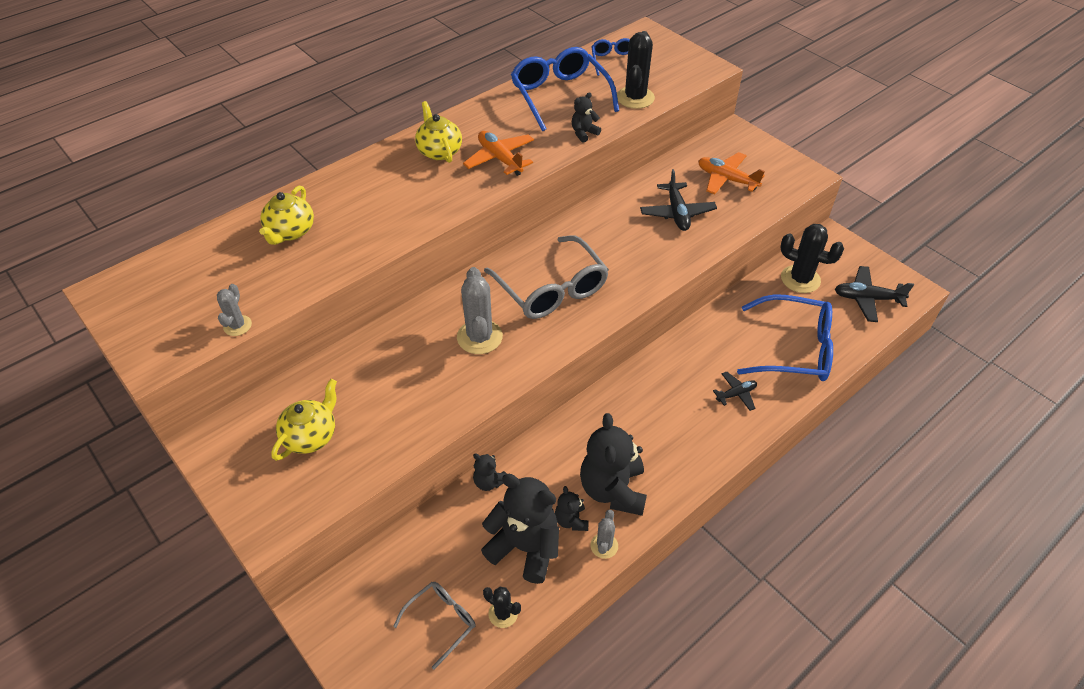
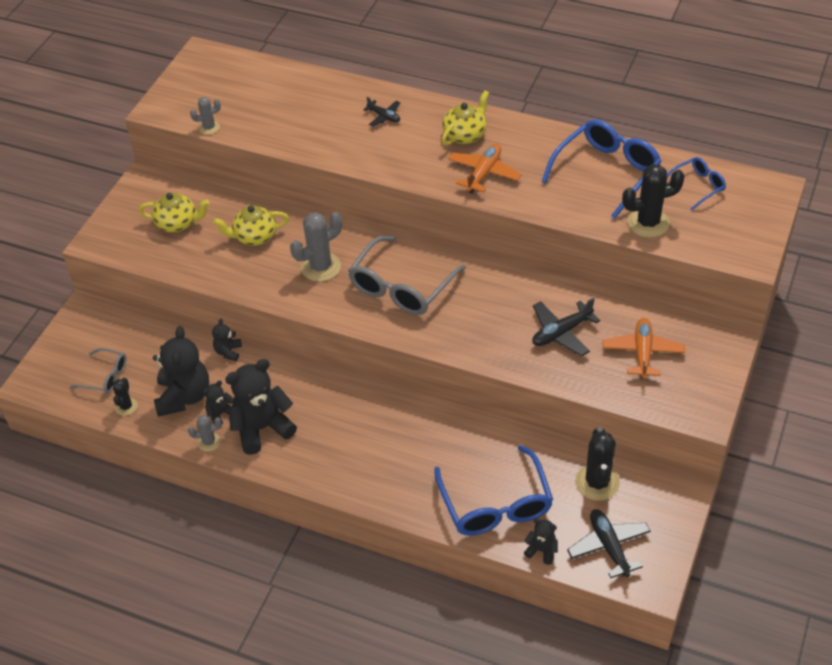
camera: 65 degrees right, 0 degrees up
yellow teapot [259,186,314,245] -> yellow teapot moved to [213,205,289,246]
black teddy bear [572,92,601,143] -> black teddy bear moved to [524,519,558,565]
black plane [713,371,757,411] -> black plane moved to [363,97,401,127]

